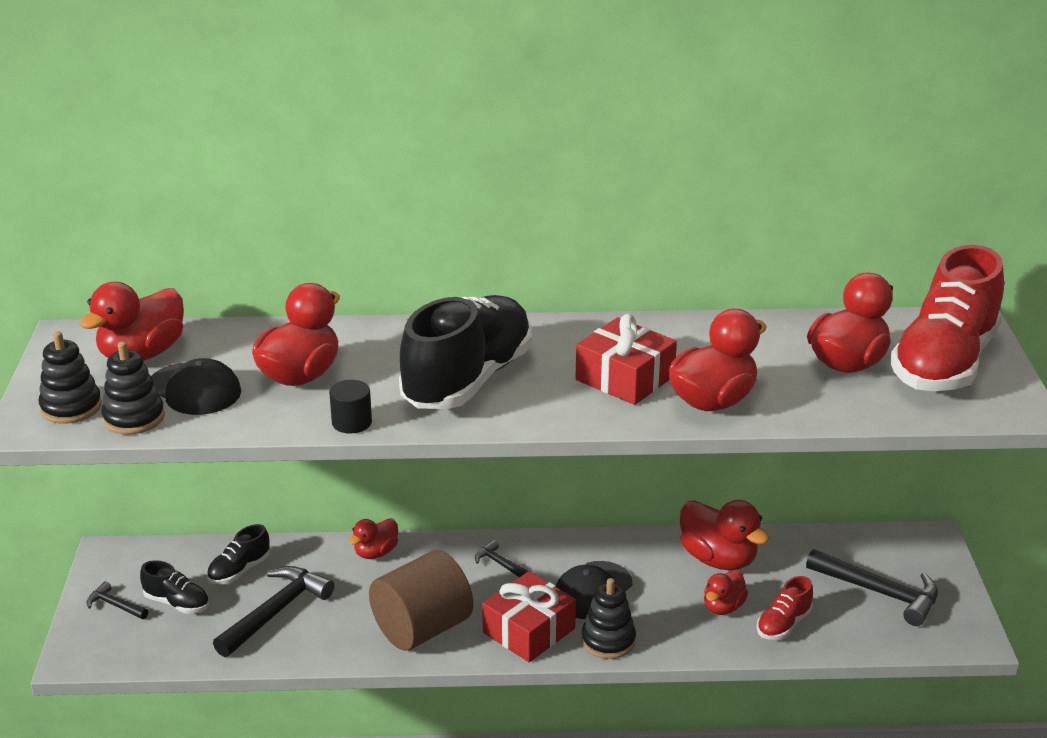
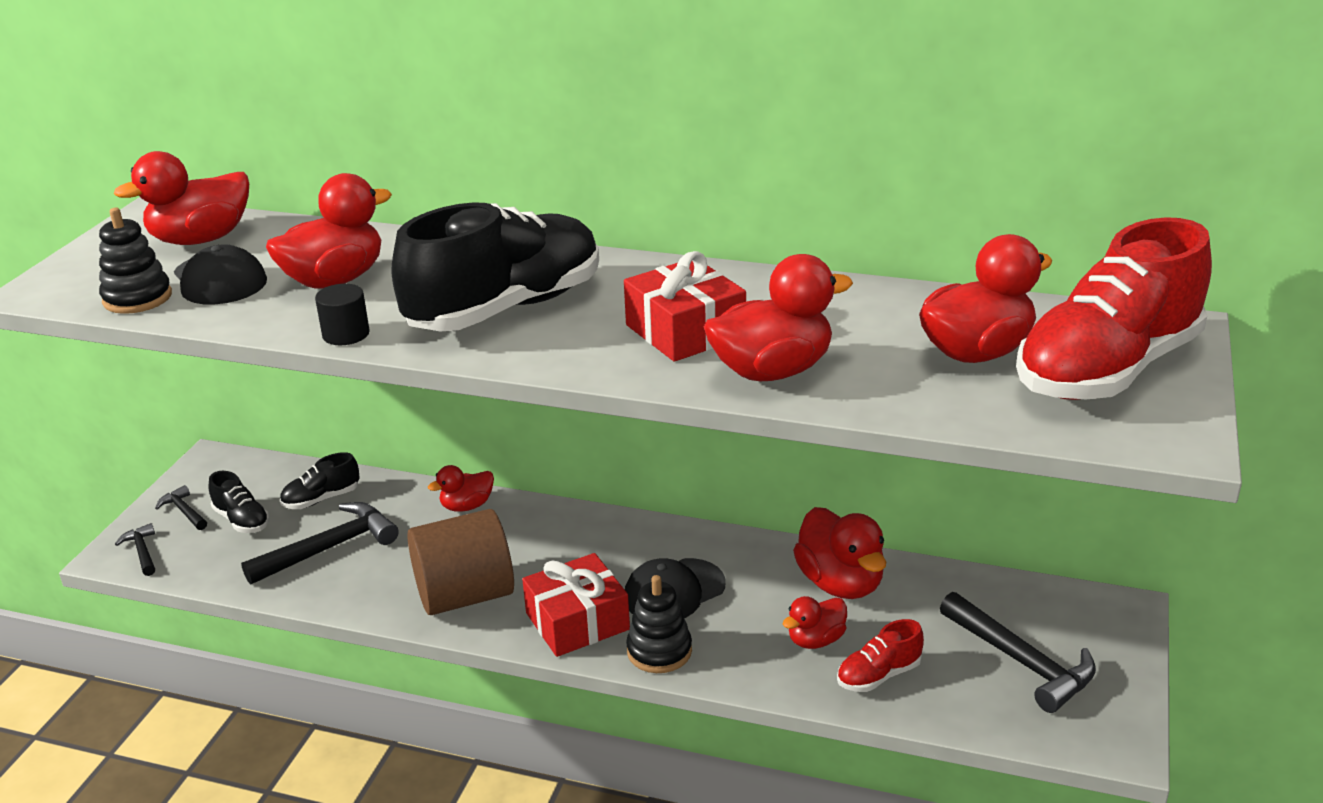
camera: 20 degrees right, 0 degrees up
black stacking toy [39,331,102,424] -> none
black hammer [475,540,528,577] -> black hammer moved to [115,523,155,576]

